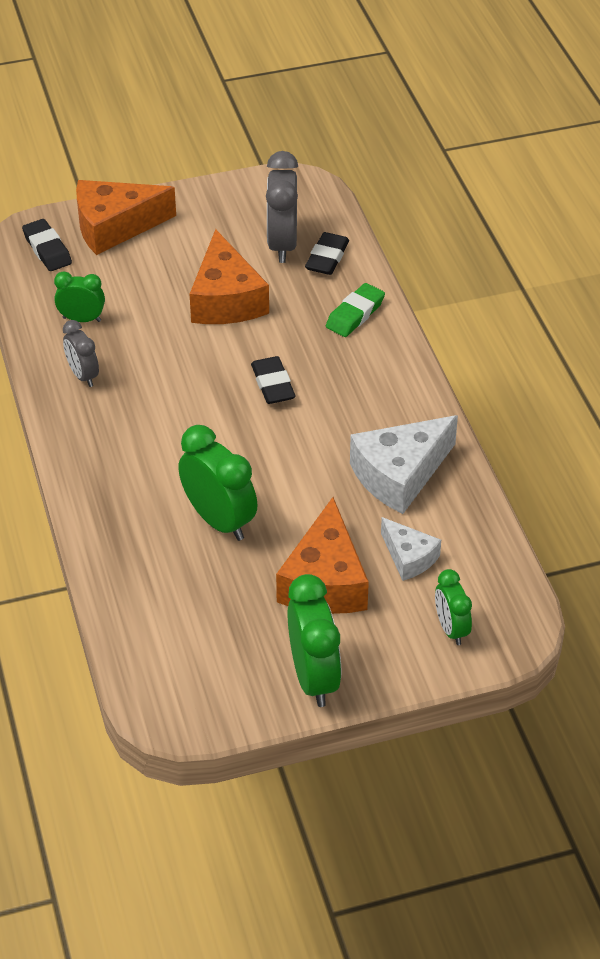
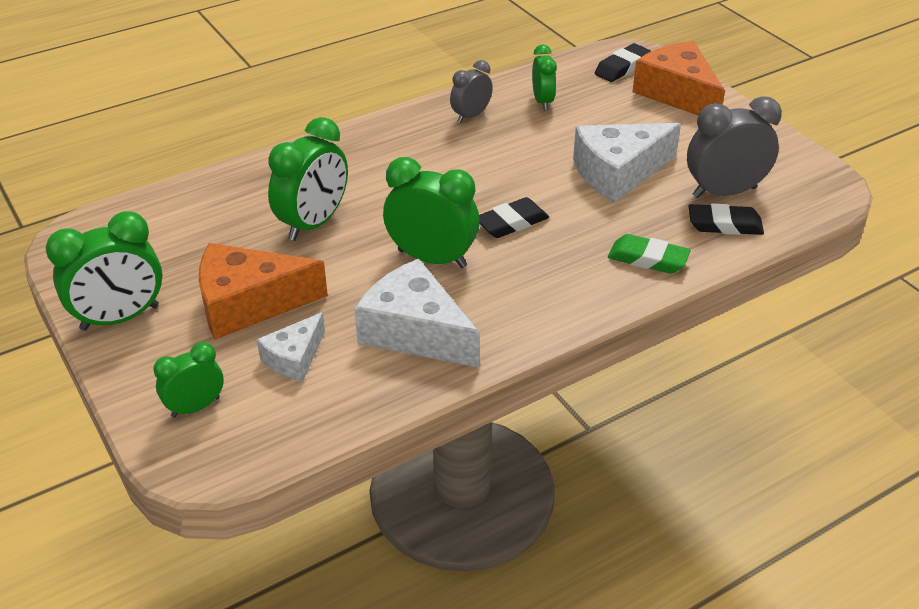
camera: 75 degrees right, 5 degrees down
orange cheese [190,229,269,324] -> white cheese [573,123,681,202]
none -> green clock [383,157,480,268]

